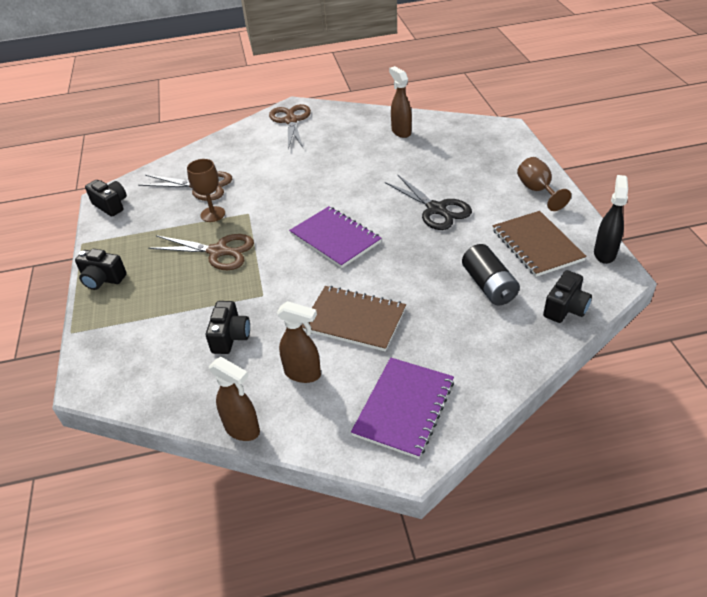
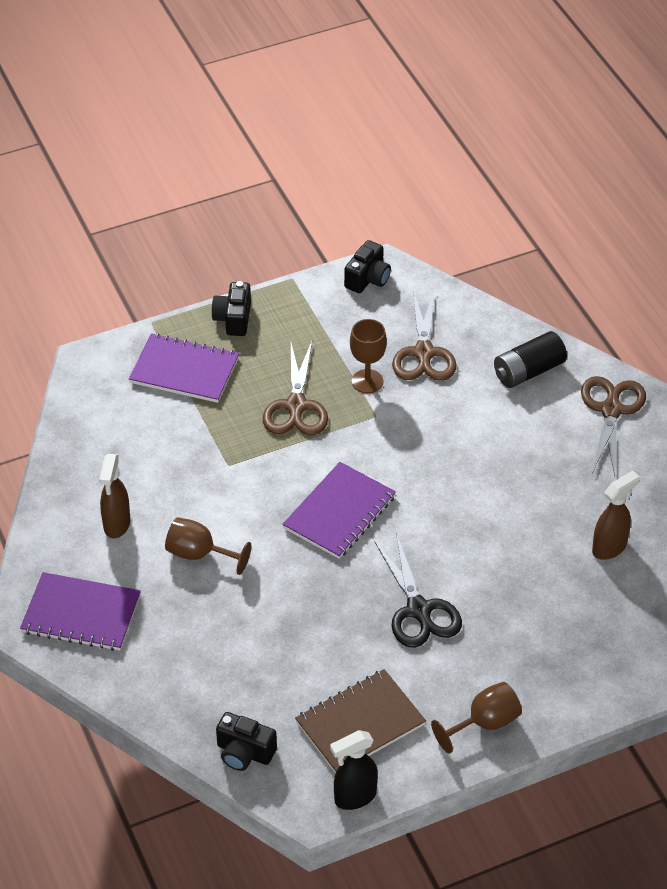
camera: 75 degrees right, 5 degrees up
black camera [206,301,250,354] -> none
brown spray bottle [209,357,260,441] -> none
brown scissors [269,104,311,149] -> brown scissors turned 60 degrees counterclockwise [581,376,646,476]
brown notebook [301,286,406,352] -> brown goblet [165,517,251,575]
black scissors [385,174,472,230] -> black scissors turned 60 degrees counterclockwise [374,533,462,648]
black battery [462,244,520,306] -> black battery moved to [494,331,567,388]
black spray bottle [594,175,628,264] -> black spray bottle turned 150 degrees clockwise [330,730,378,810]
none -> purple notebook [129,333,239,403]

